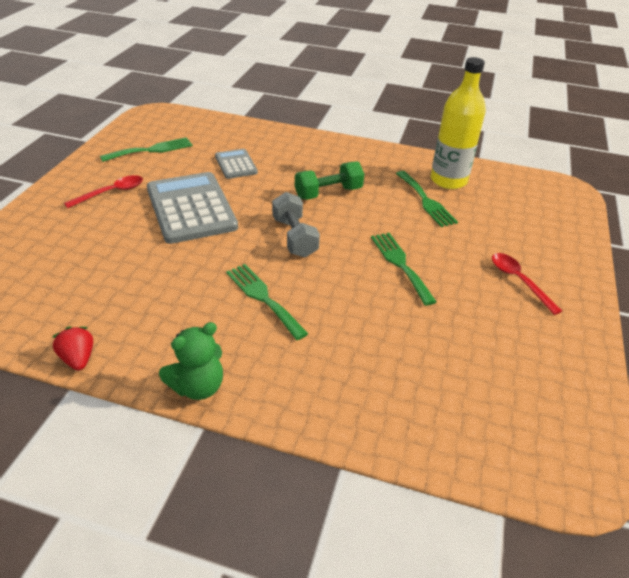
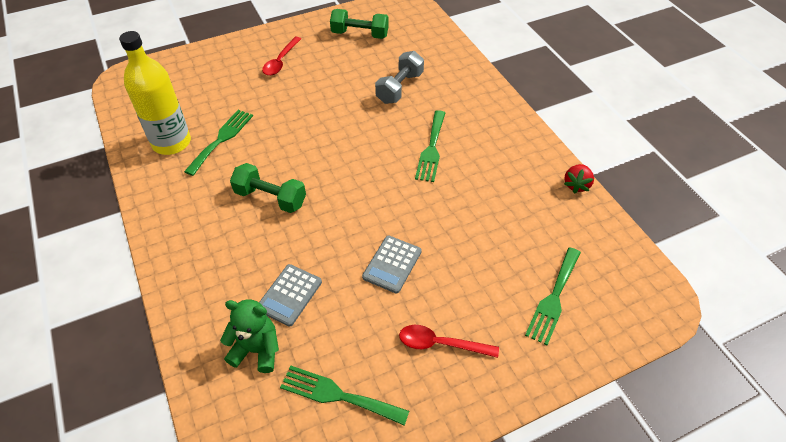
camera: 130 degrees left, 10 degrees up
grey calculator [147,172,238,244] -> grey calculator [362,236,422,293], size x0.51
green teddy bear [159,322,223,400] -> green teddy bear moved to [220,299,279,373]
grey dumbbell [272,192,320,257] -> grey dumbbell moved to [375,51,424,104]
green fork [371,233,437,306] -> green fork moved to [525,247,581,345]
none -> green dumbbell [330,9,389,39]

